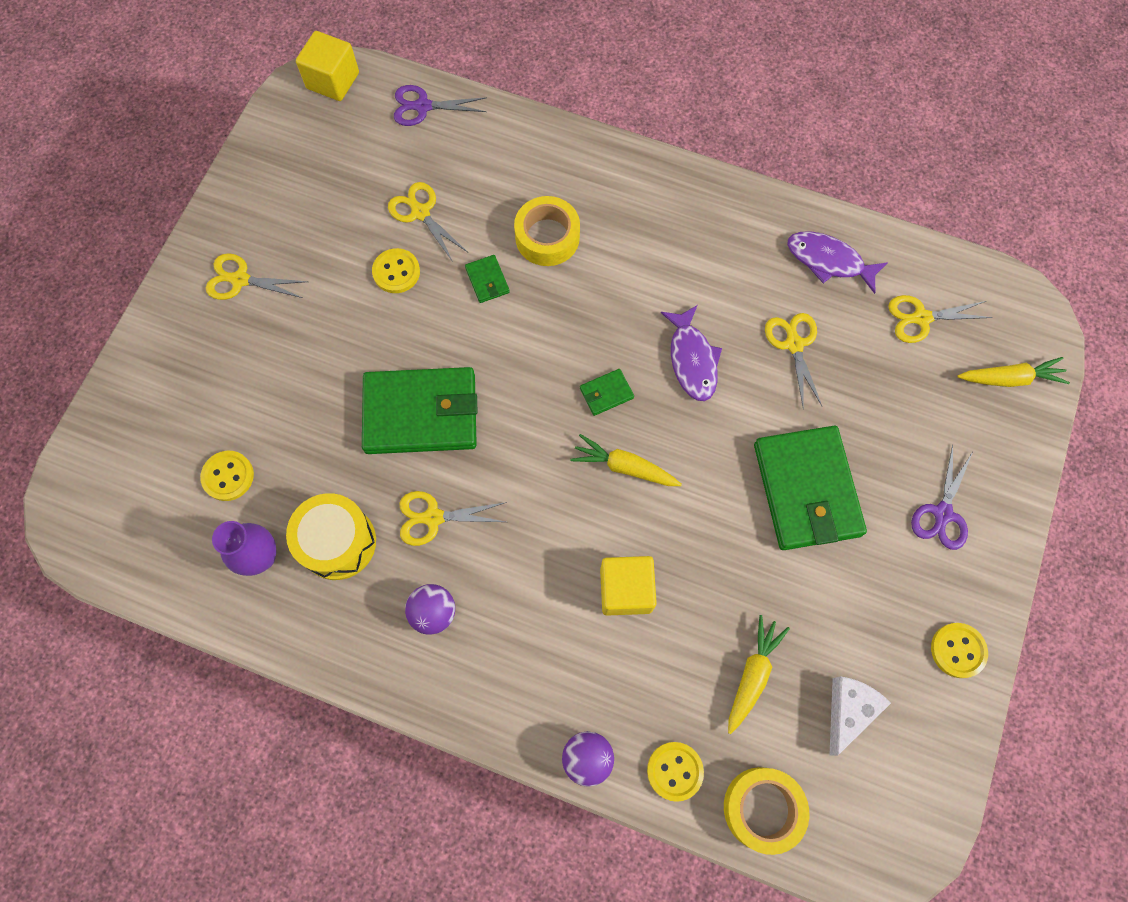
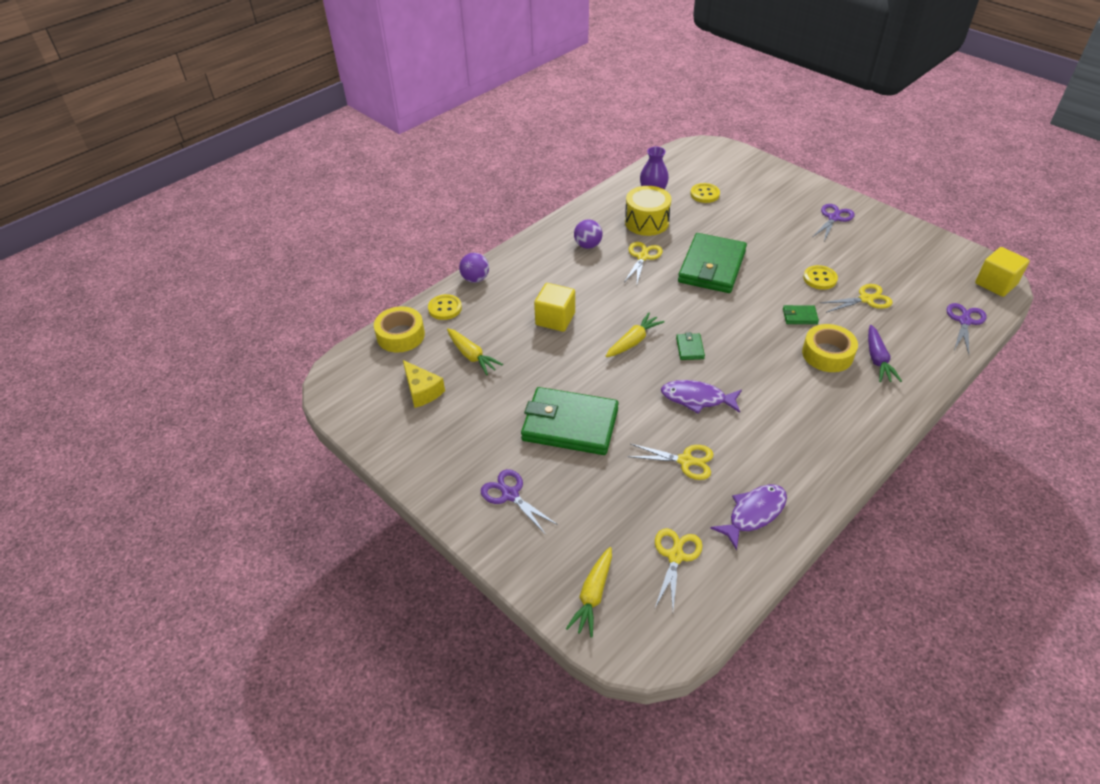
camera: 115 degrees right, 25 degrees down
yellow scissors [206,253,308,300] -> purple scissors [813,204,855,241]
white cheese [829,676,891,756] -> yellow cheese [403,360,445,408]
yellow button [931,623,988,678] -> none
none -> purple carrot [868,325,902,382]

